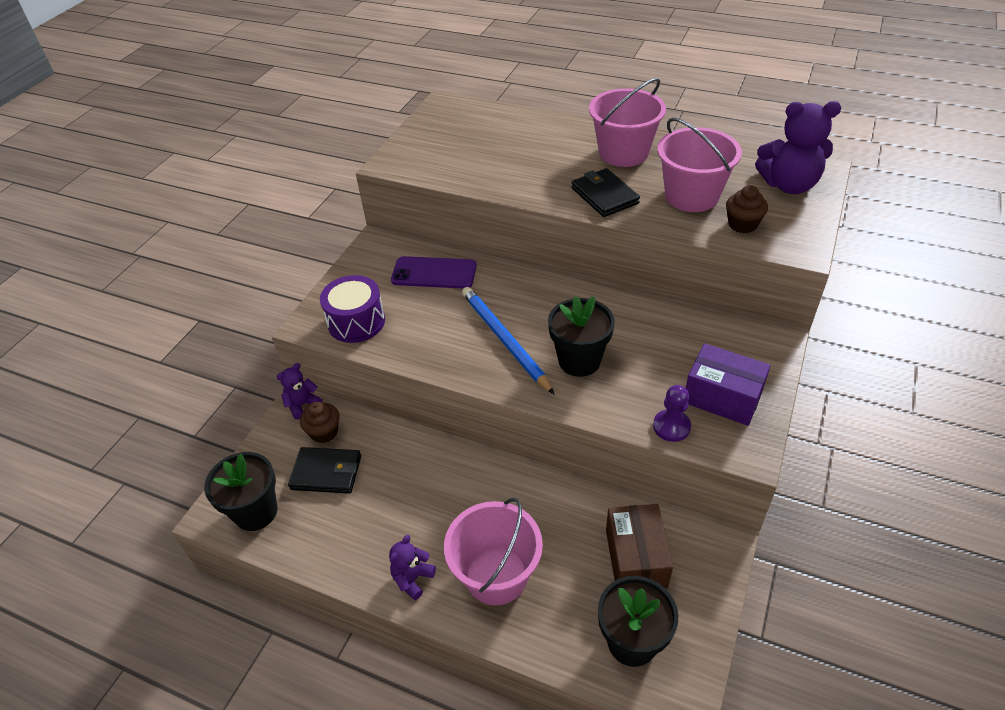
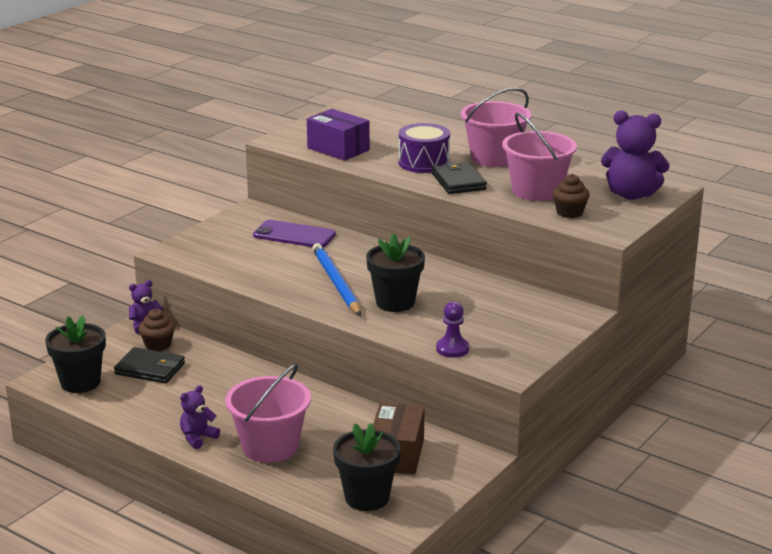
camera: 10 degrees right, 20 degrees down
purple drum [320,275,385,343] -> purple drum moved to [399,123,450,173]
purple box [686,343,771,426] -> purple box moved to [307,109,370,161]

